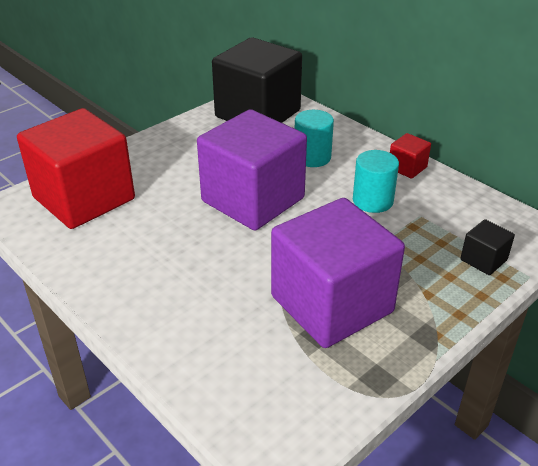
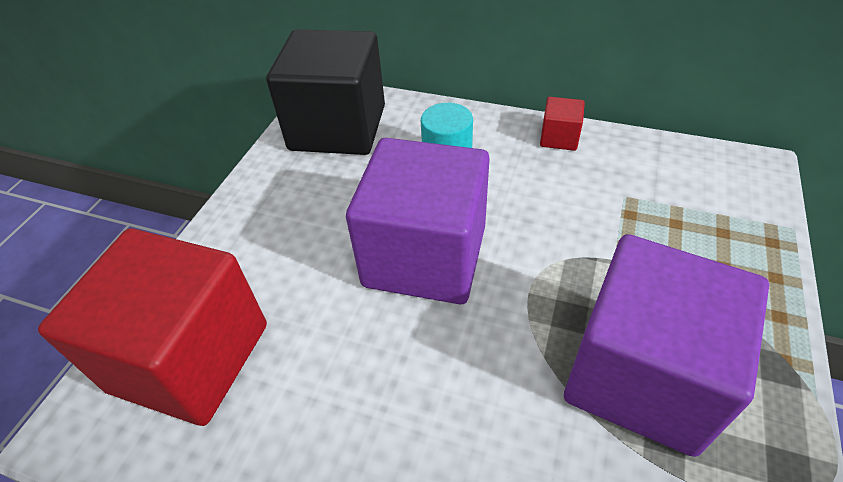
camera: 25 degrees left, 10 degrees up
turquoise cylinder [353,150,399,213] -> none
black cube [460,219,515,275] -> none

